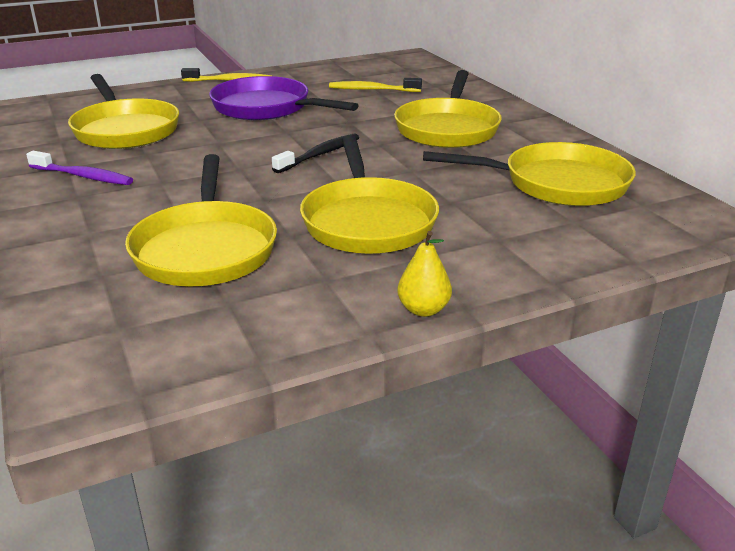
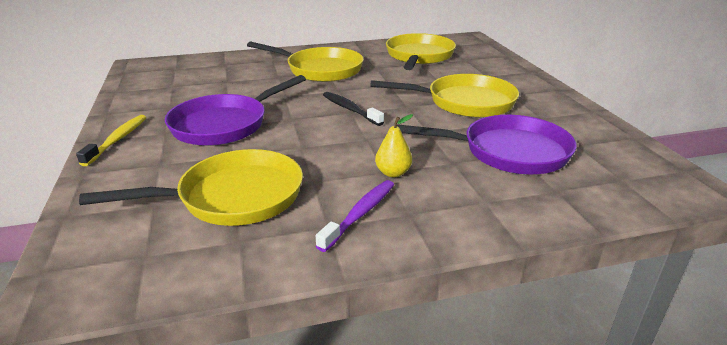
camera: 80 degrees left, 0 degrees up
yellow pan [125,154,277,286] -> purple pan [397,115,577,174]
yellow toothbrush [329,78,422,92] -> none
yellow pear [397,231,452,317] -> yellow pear moved to [375,114,413,177]

